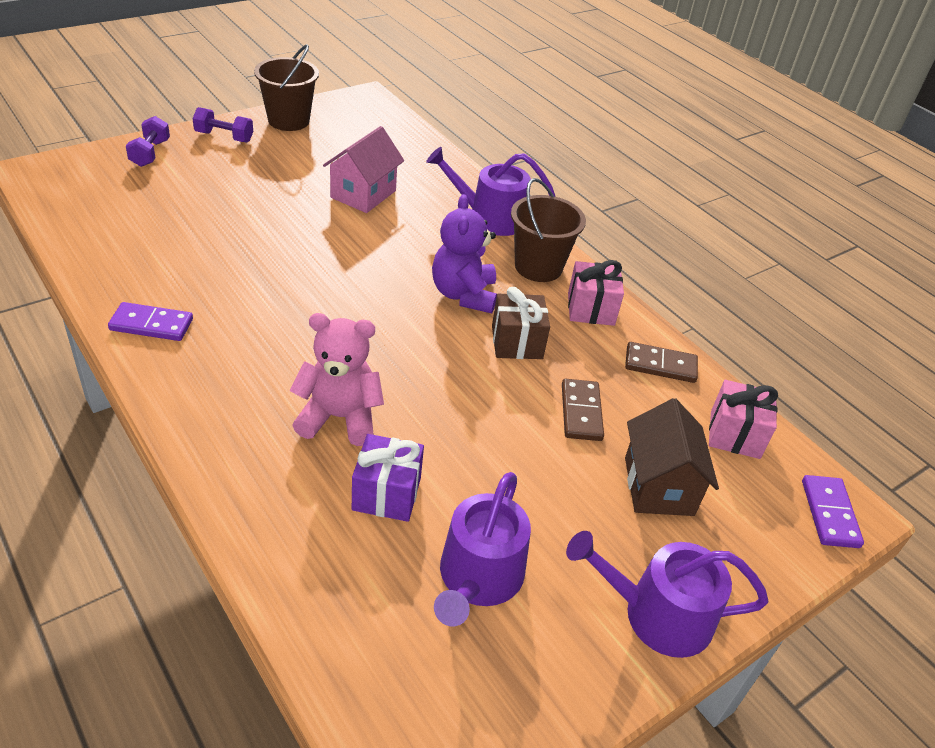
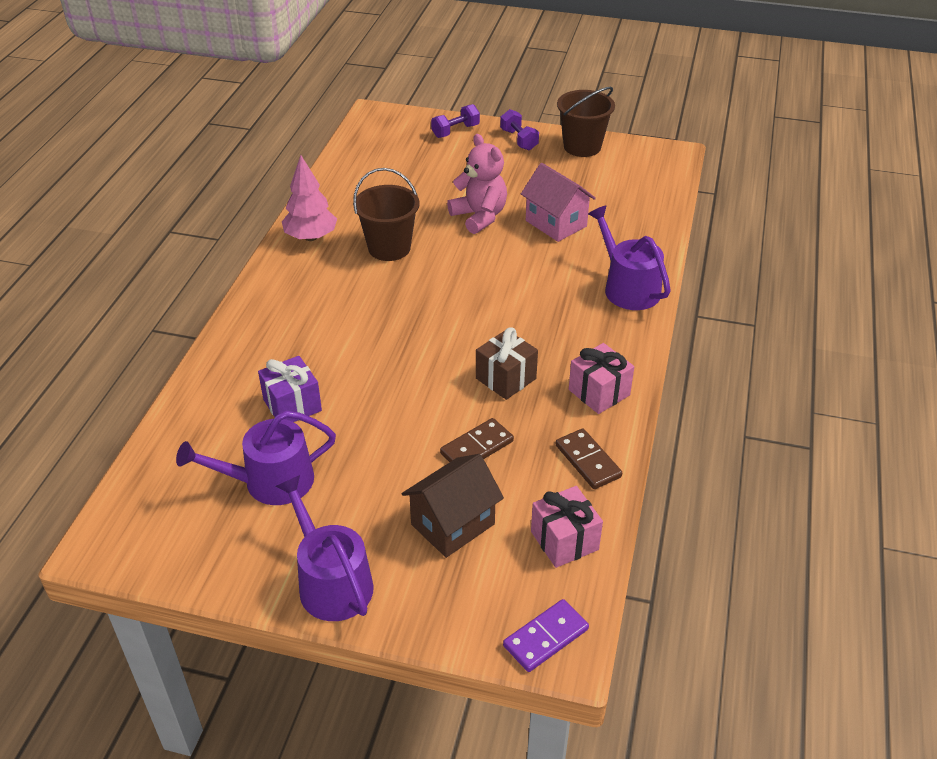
camera: 55 degrees right, 0 degrees up
purple domino [108,302,193,341] -> pink tree [282,155,337,241]
pink teddy bear [290,313,384,446] -> pink teddy bear moved to [447,134,507,234]
pink house [323,126,404,213] -> pink house turned 60 degrees clockwise [521,163,596,242]
purple teddy bear [432,194,497,313] -> none
brown bucket [511,178,586,282] -> brown bucket moved to [353,168,420,261]

